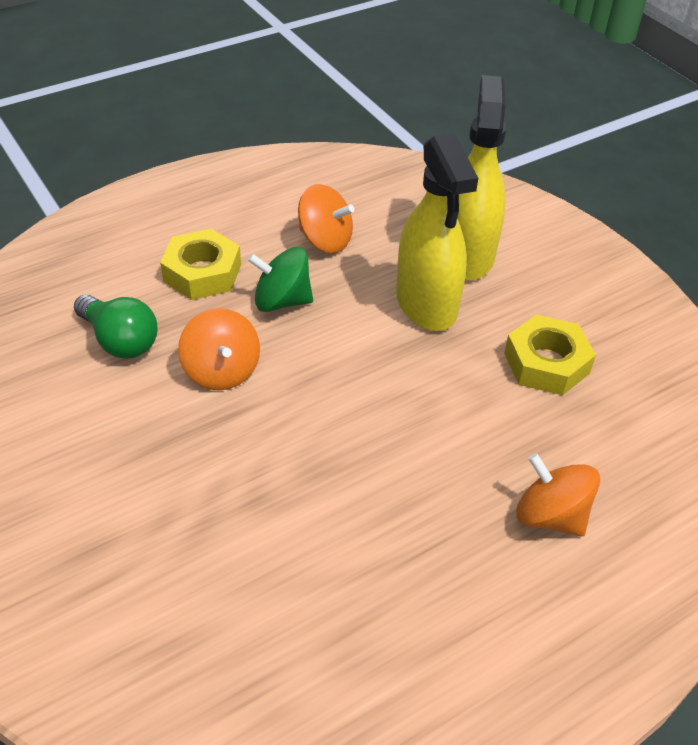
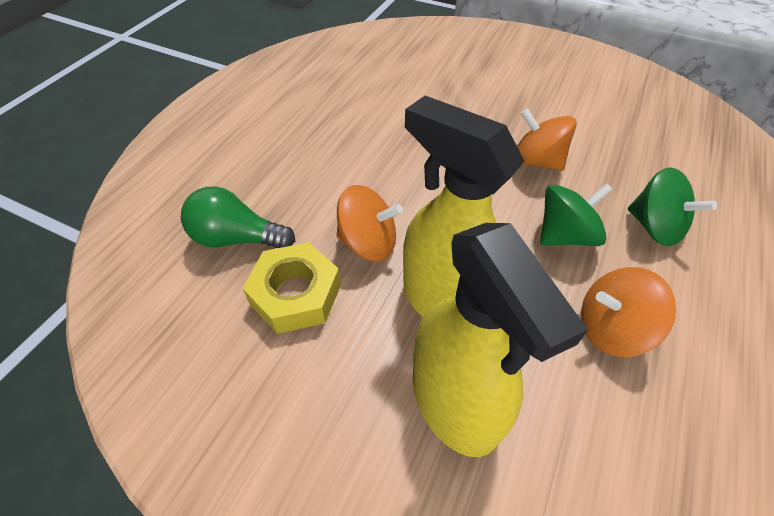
camera: 150 degrees right, 5 degrees up
green light bulb [74,295,157,358] -> green light bulb moved to [181,186,295,248]
yellow nut [160,229,241,300] -> green spinning top [628,167,717,246]
orange spinning top [516,453,600,536] -> orange spinning top moved to [337,185,403,261]

